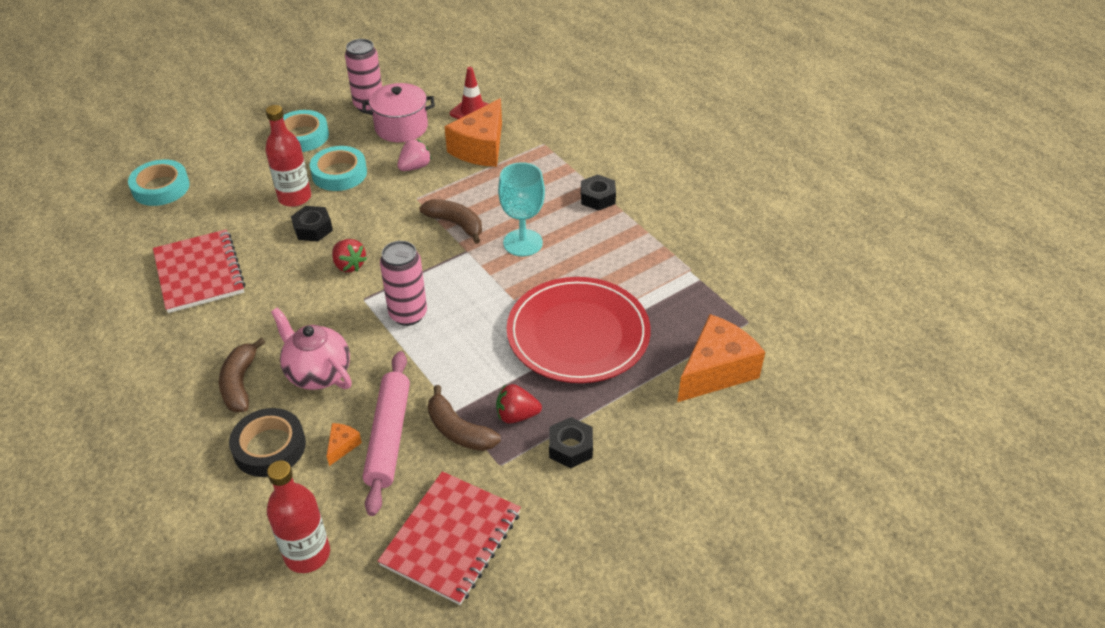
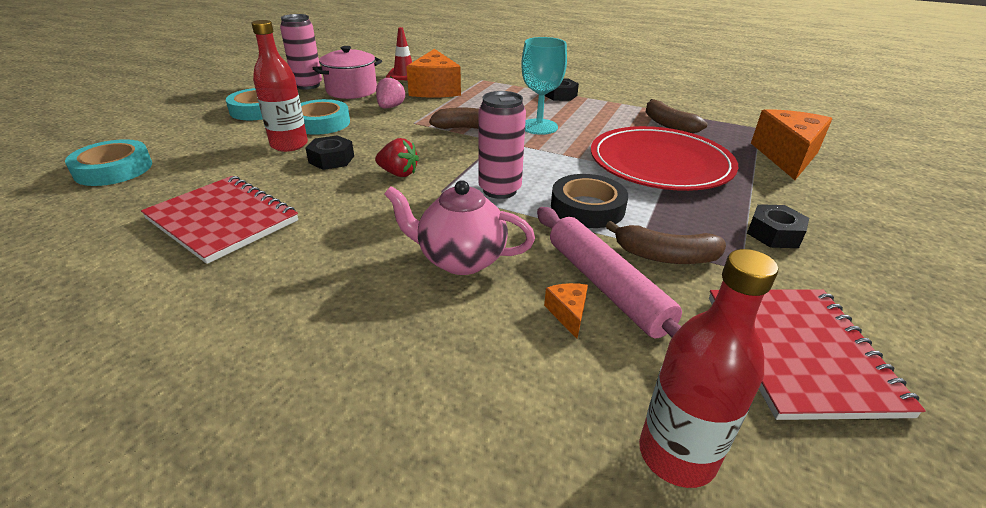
camera: 30 degrees left, 10 degrees down
brown banana [219,338,265,412] -> brown banana moved to [645,99,707,133]
black tape [229,408,306,477] -> black tape moved to [551,174,628,228]
red strawberry [496,384,542,424] -> none

